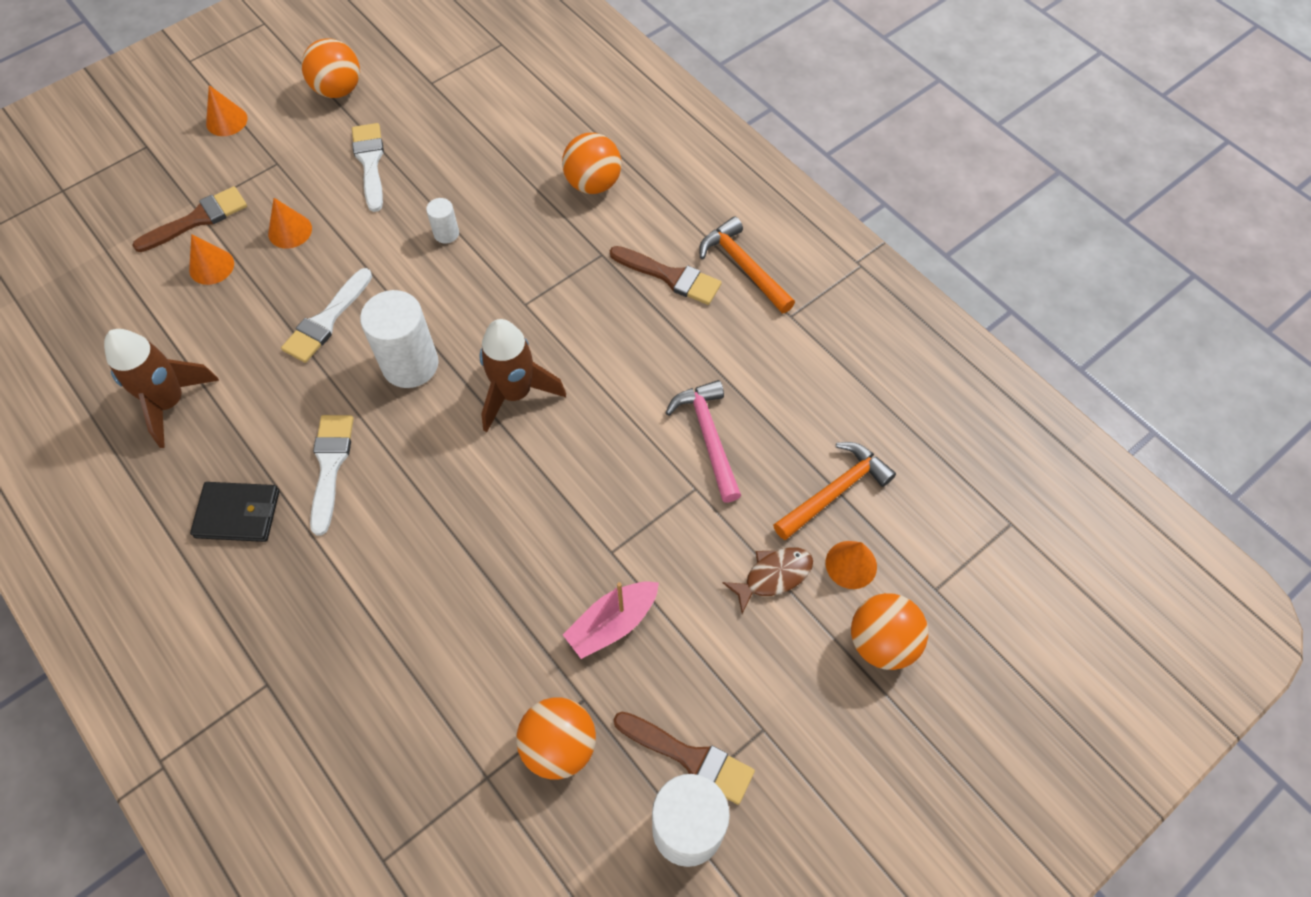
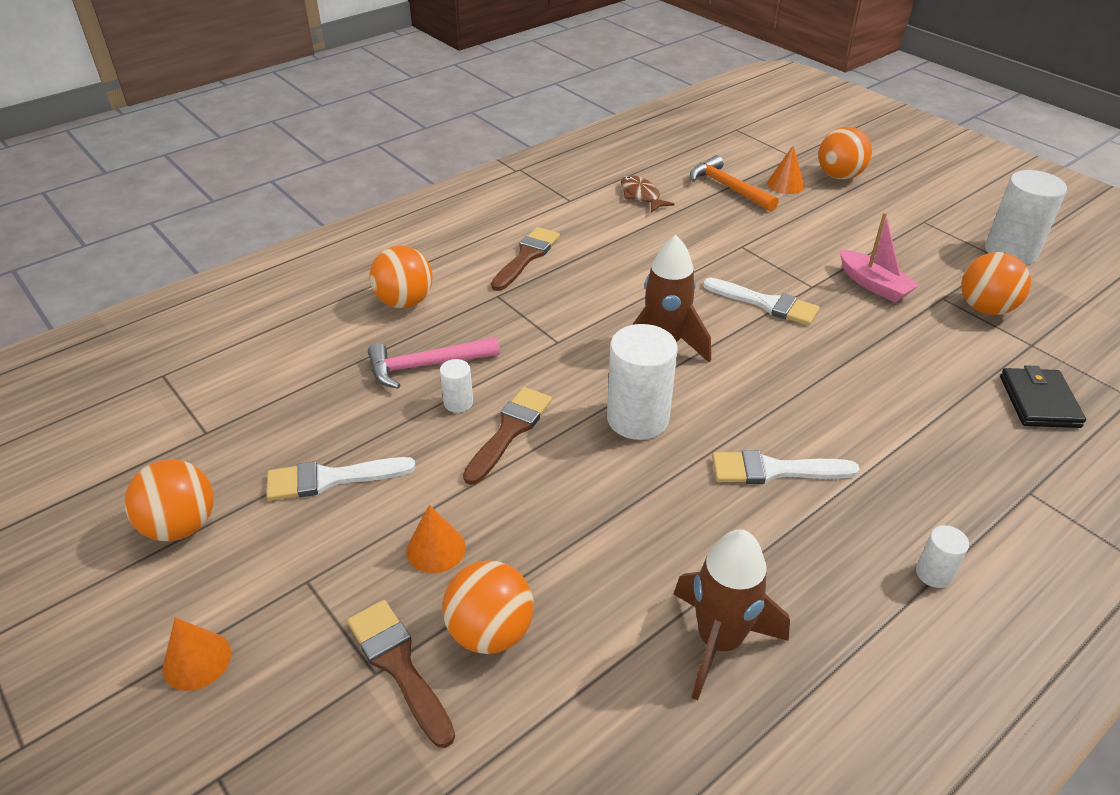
camera: 90 degrees left, 20 degrees down
orange cone [189,234,234,285] -> orange ball [442,560,534,654]
black wallet [190,482,280,542] -> black wallet moved to [1000,365,1086,428]
white brush [281,268,372,363] -> white brush moved to [703,278,820,326]
brown brush [614,712,755,805] -> brown brush moved to [463,387,552,485]
pink hammer [666,380,741,503] -> pink hammer moved to [368,337,500,389]
orange hammer [699,217,795,313] -> none
brown fish [722,547,813,614] -> brown fish moved to [621,175,674,212]
none -> white cylinder [916,525,969,588]

